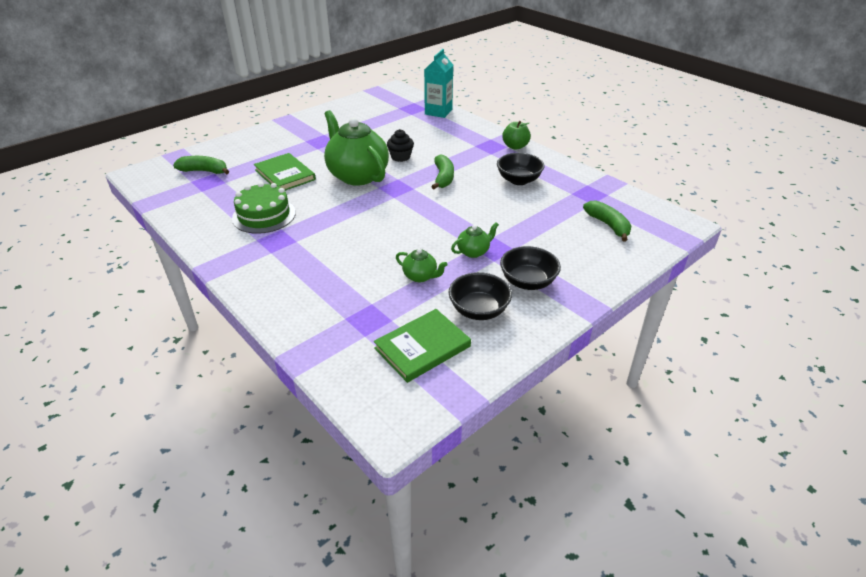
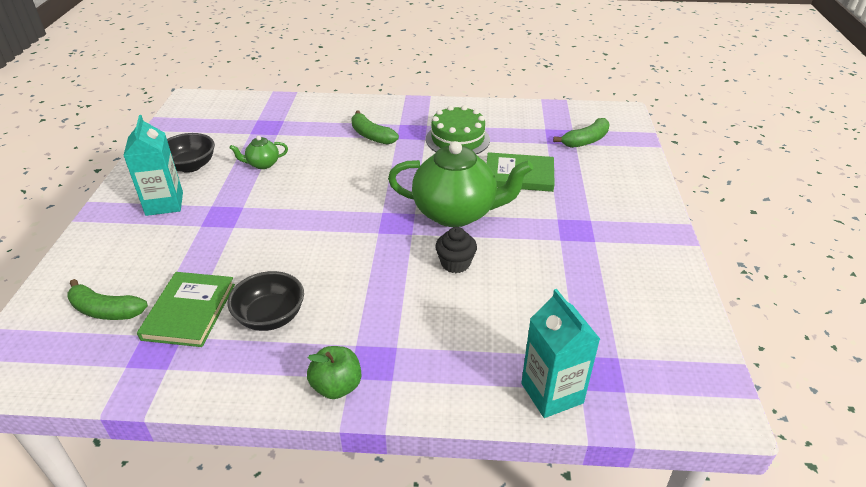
camera: 135 degrees right, 0 degrees up
green book [374,309,471,383] -> green book moved to [137,272,235,347]
green banana [431,154,454,189] -> green banana moved to [351,111,399,145]
green teapot [451,222,499,258] -> none
black bowl [500,246,561,290] -> turquoise carton [123,115,183,216]

